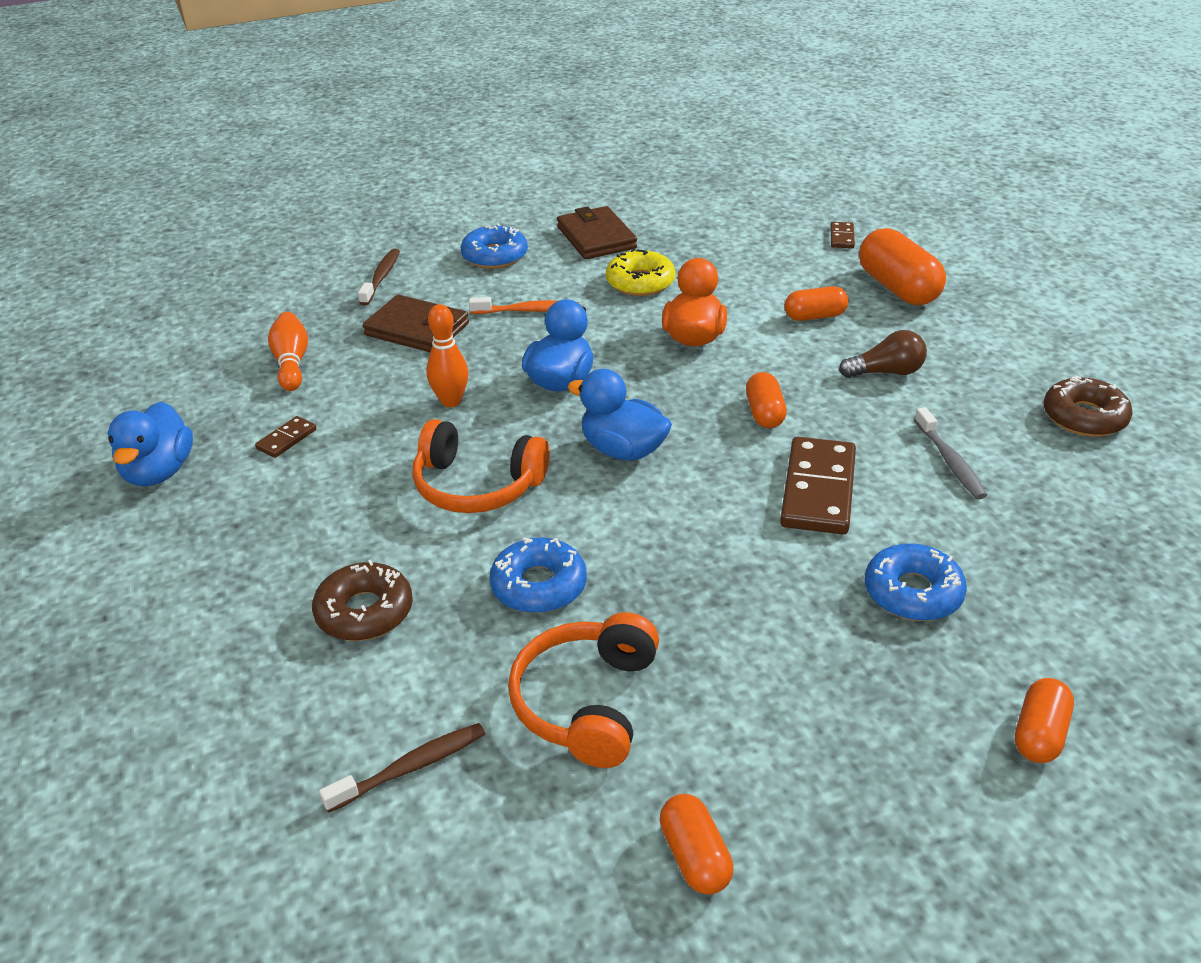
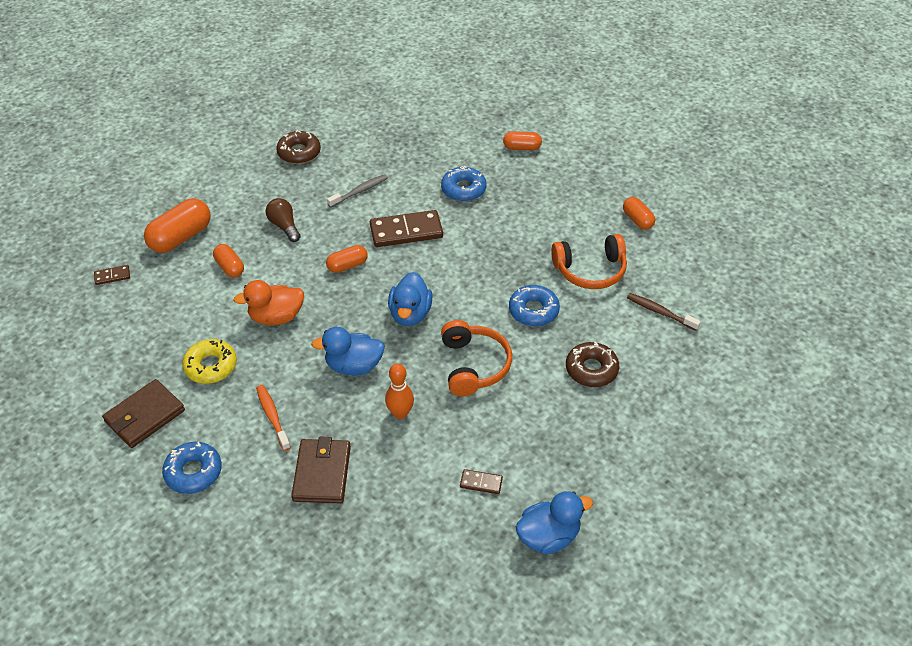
camera: 115 degrees left, 10 degrees up
orange bowling pin [268,312,308,391] -> none
brown toothbrush [358,249,400,306] -> none
orange capsule [660,794,734,895] -> orange capsule turned 75 degrees counterclockwise [623,197,655,230]

